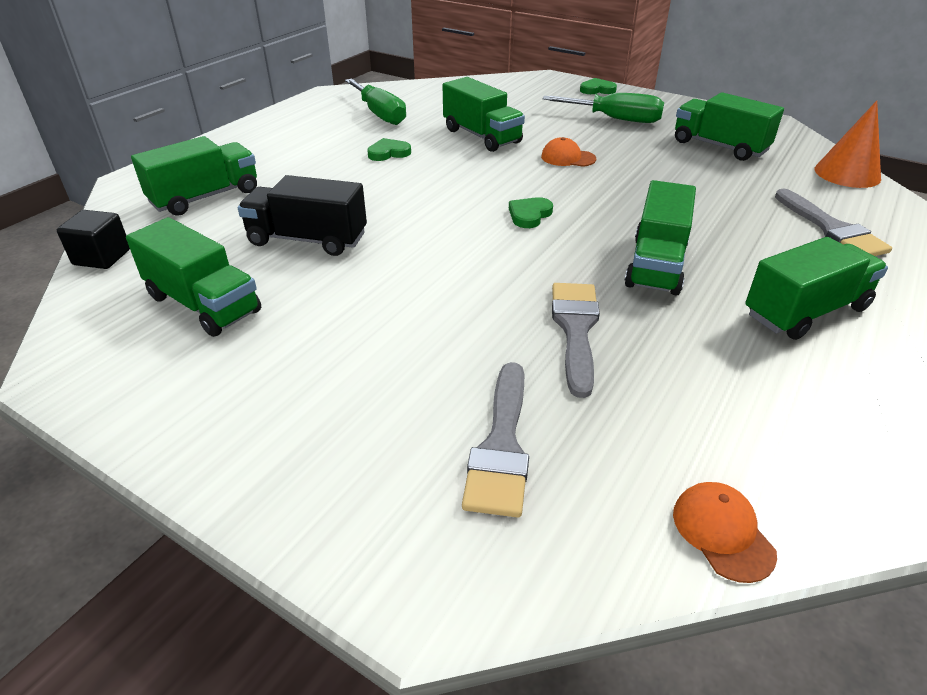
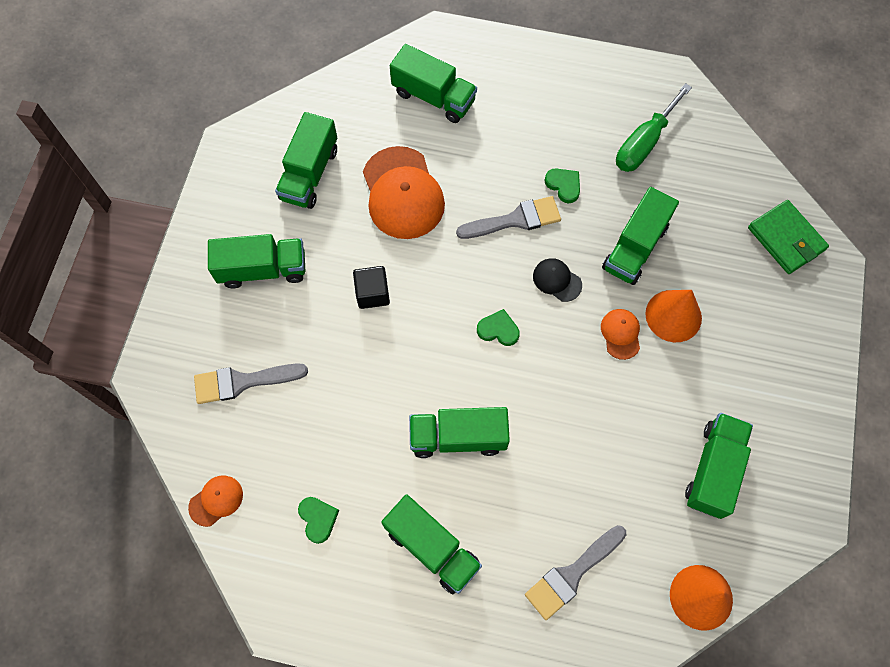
camera: 70 degrees right, 30 degrees up
black cube [57,210,130,269] -> black cube moved to [353,266,390,309]
black truck [238,175,367,256] -> orange cap [363,146,445,239]
green screwdriver [543,93,664,123] -> none
grey brush [552,283,600,398] -> grey brush moved to [456,196,561,239]
green heart [580,78,617,94] -> green heart moved to [298,497,339,544]
none -> green truck [208,234,305,288]
none -> black cap [533,258,582,302]
none -> orange cone [645,290,702,342]
none -> green wallet [748,200,829,274]

